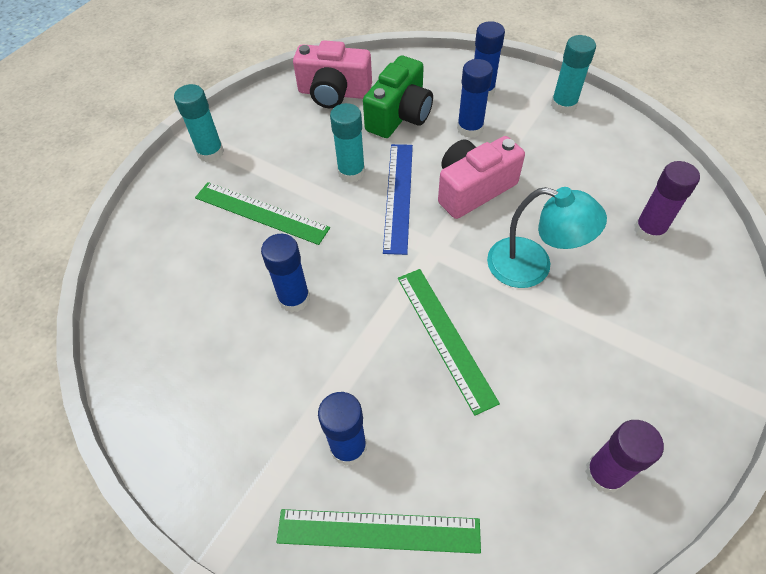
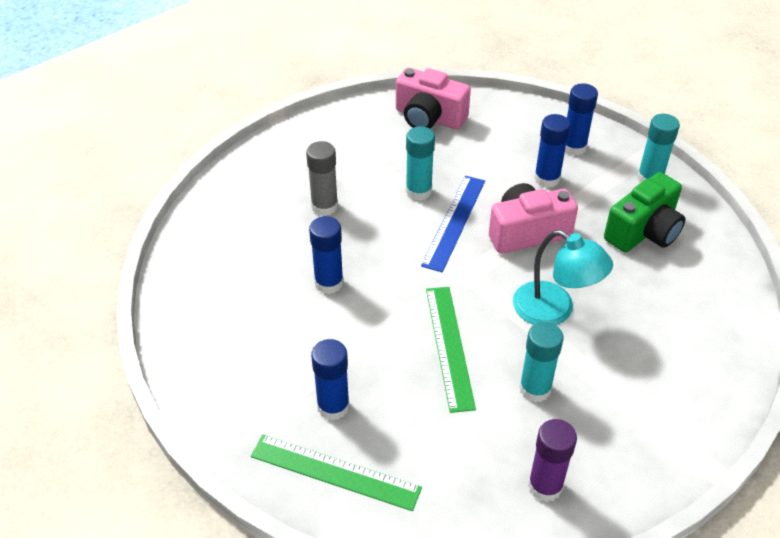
camera: 15 degrees right, 10 degrees down
turquoise glue stick [174,84,224,162] -> turquoise glue stick moved to [519,322,563,402]
green ruler [195,182,330,245] -> grey glue stick [306,141,338,216]
green camera [363,55,433,138] -> green camera moved to [604,172,685,252]
purple glue stick [634,161,700,242] -> none

